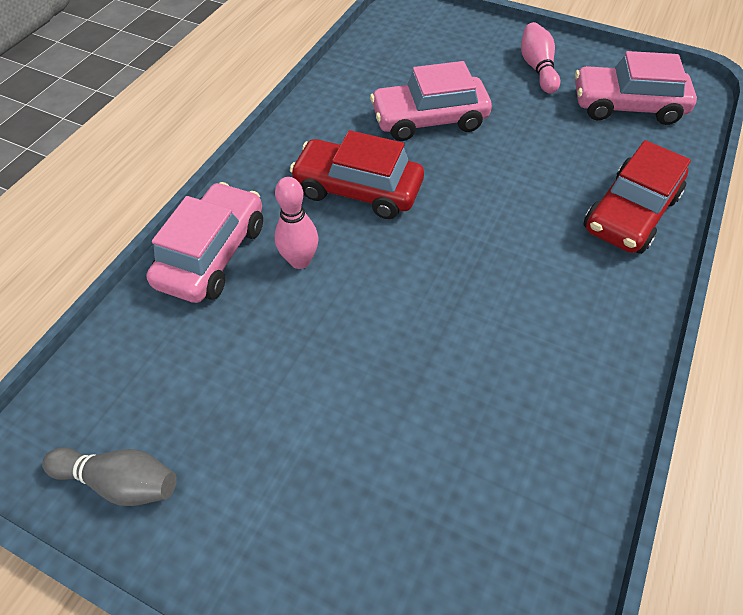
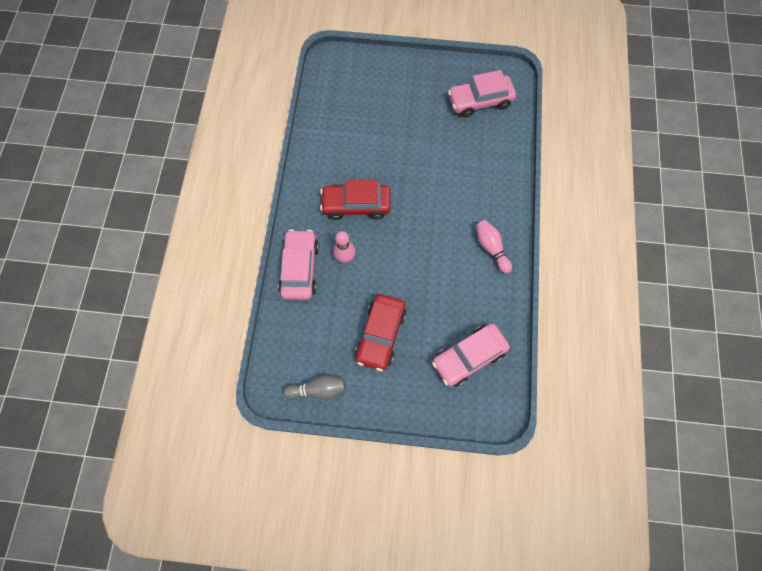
camera: 20 degrees left, 15 degrees up
pink car [370,61,492,141] -> pink car moved to [432,324,510,387]
pink bowling pin [521,22,560,94] -> pink bowling pin moved to [476,220,512,273]
red car [584,140,691,254] -> red car moved to [355,294,406,371]

